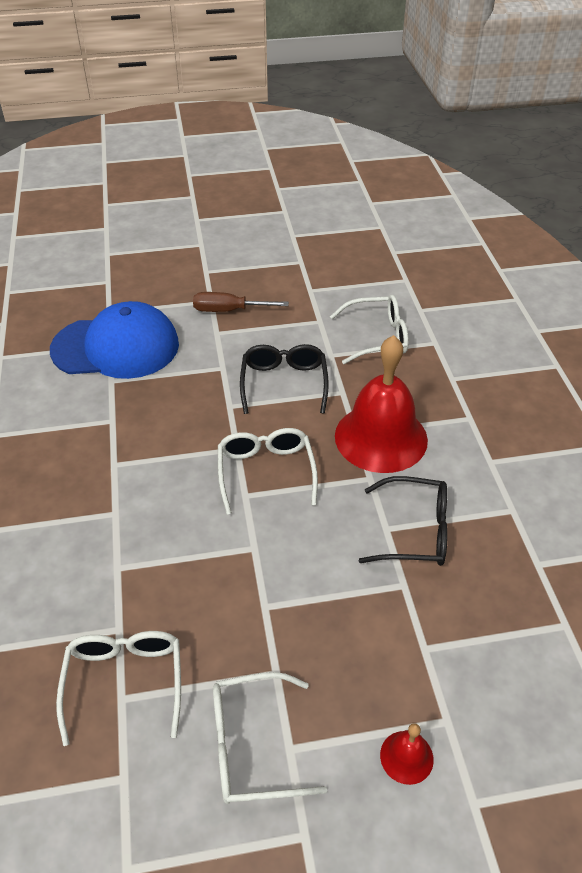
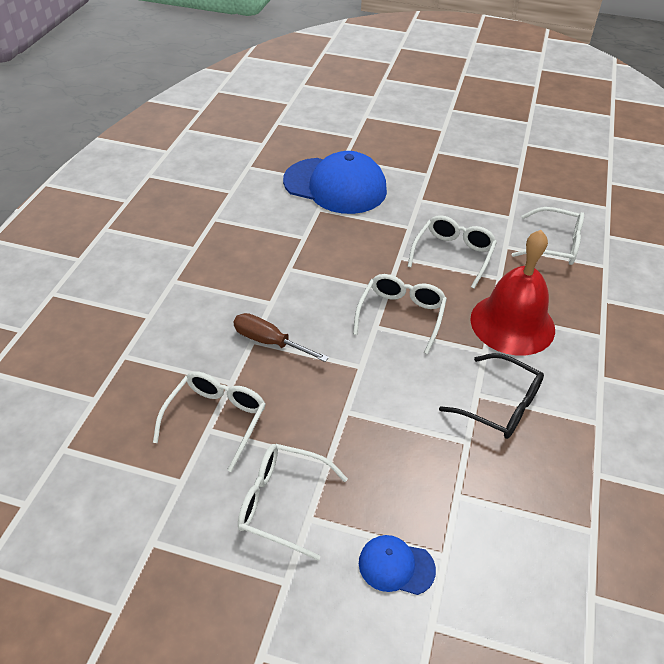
camera: 25 degrees right, 0 degrees up
brown screwdriver [193,292,289,312] -> brown screwdriver moved to [234,313,329,362]
black glasses [240,344,329,414] -> white glasses [407,215,497,289]
red bell [380,723,434,785] -> blue cap [359,535,436,595]

